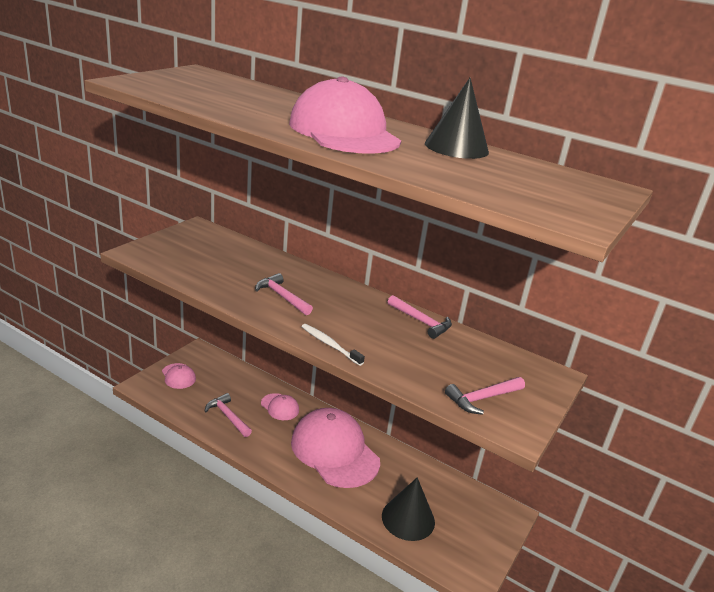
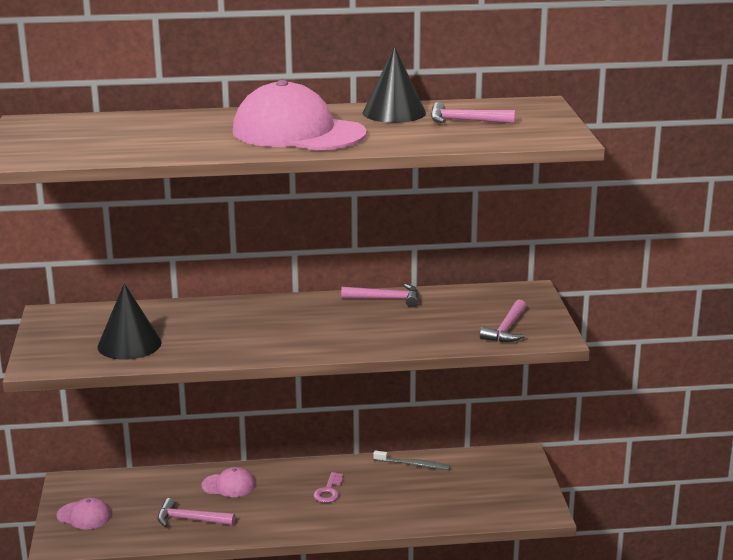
camera: 35 degrees left, 5 degrees down
pink hammer [255,273,313,315] -> pink hammer moved to [431,102,515,124]
pink cap [291,408,380,488] -> pink key [313,472,343,503]
white toothbrush [301,324,365,366] -> none
black cone [382,477,435,541] -> black cone moved to [97,283,162,360]
none -> grey toothbrush [373,450,450,470]

